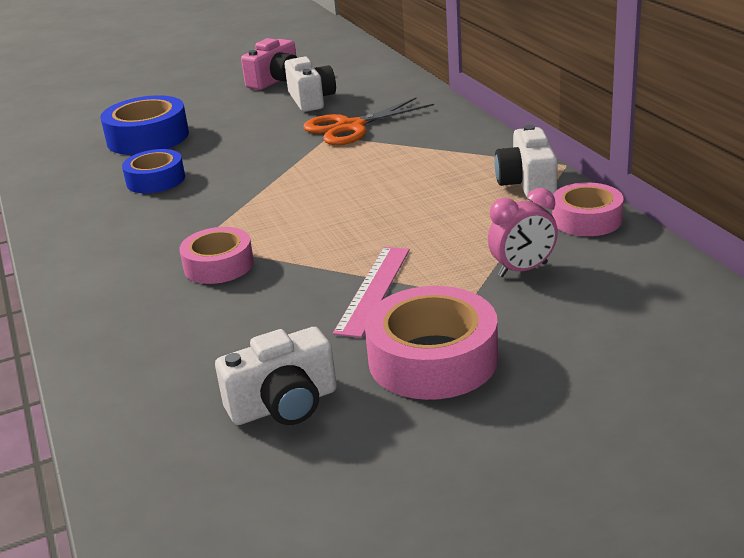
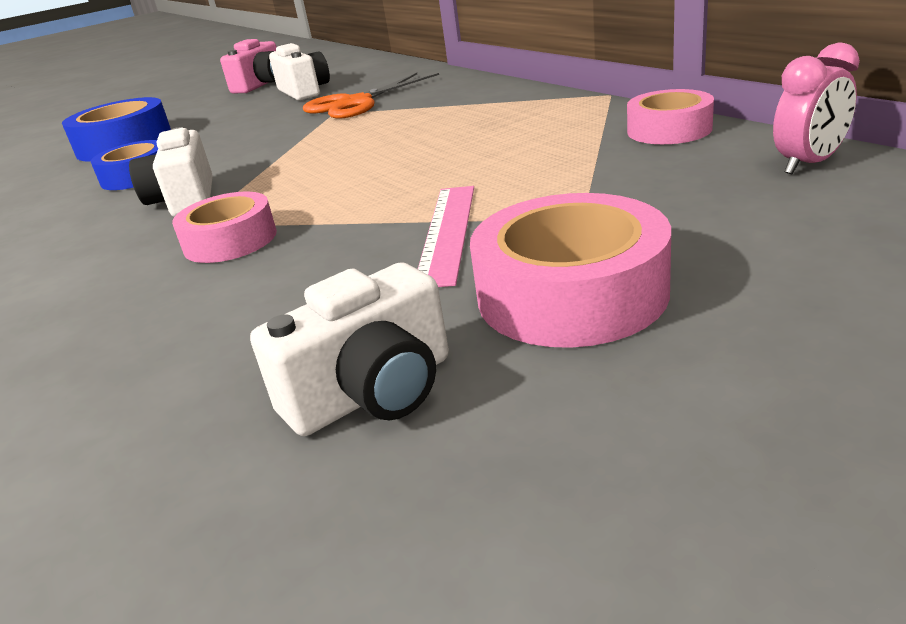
camera: 10 degrees left, 0 degrees up
pink clock [488,188,558,277] -> pink clock moved to [773,43,860,174]
white camera [495,125,558,201] -> white camera moved to [129,127,212,217]

